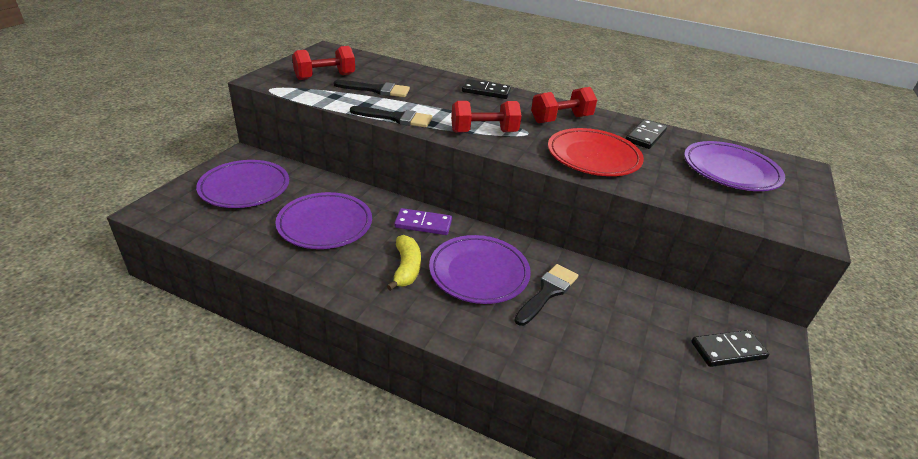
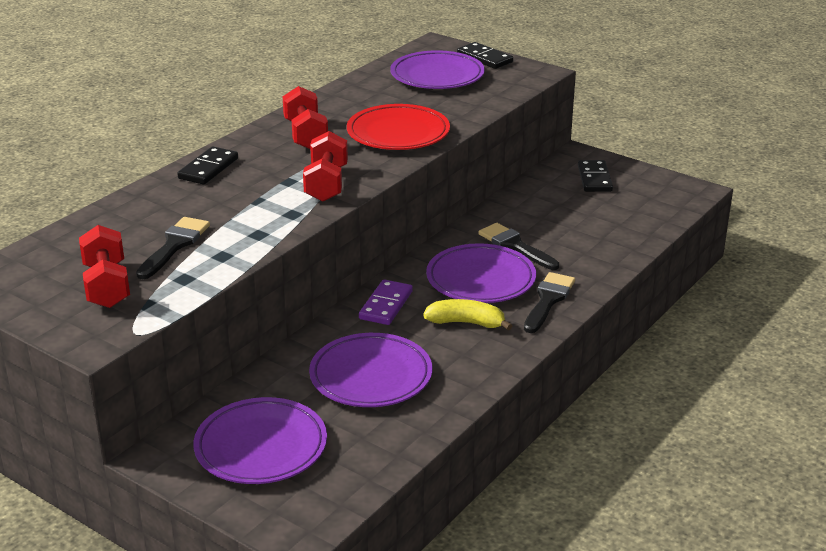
camera: 75 degrees left, 5 degrees down
black brush [350,106,432,128] -> black brush moved to [524,272,575,333]
black domino [626,119,667,149] -> black domino moved to [457,42,513,69]

